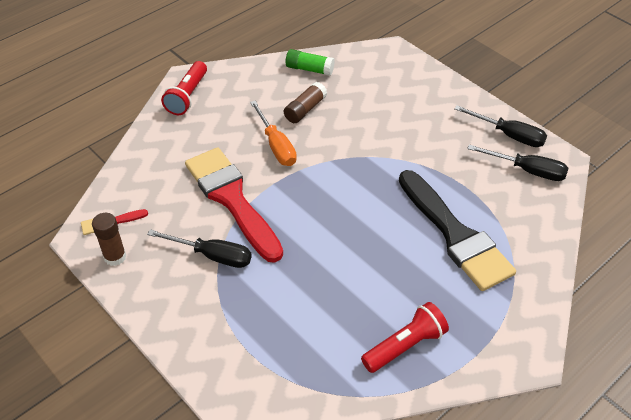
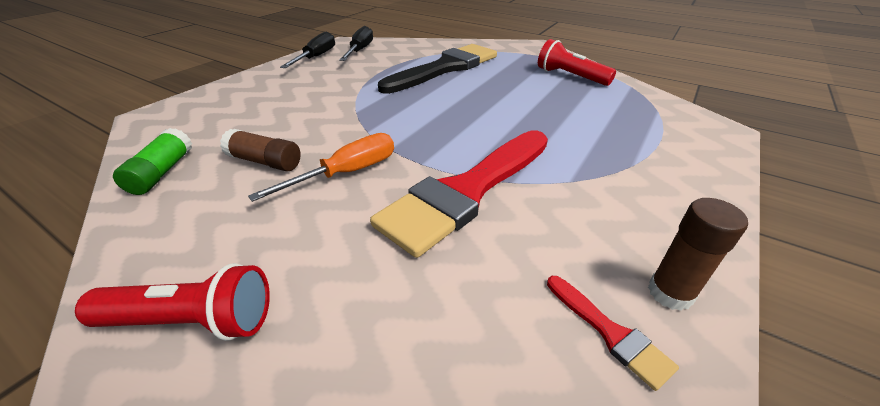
camera: 105 degrees left, 10 degrees down
black screwdriver [147,229,252,268] -> none

